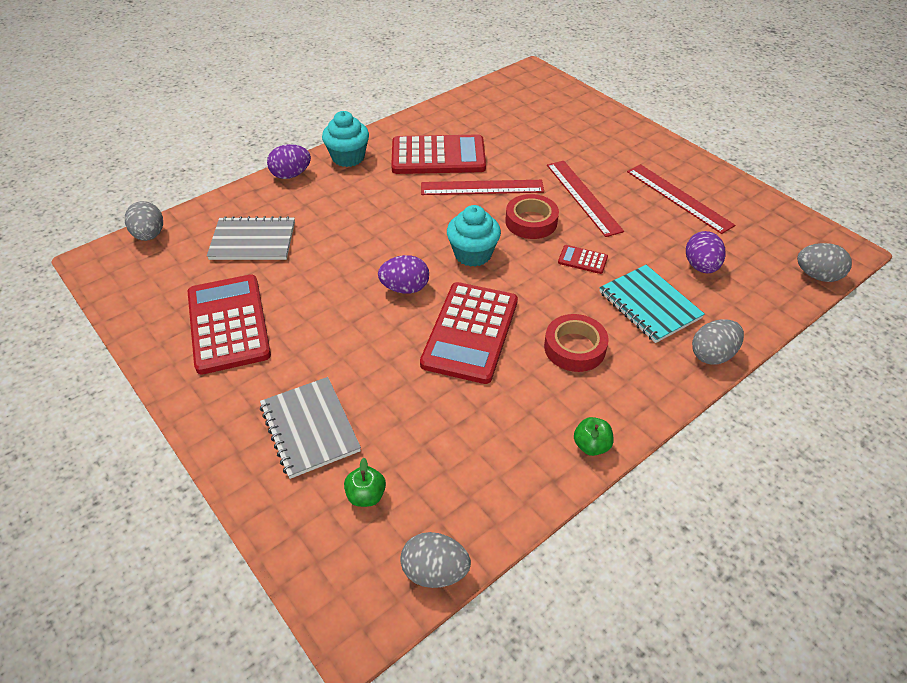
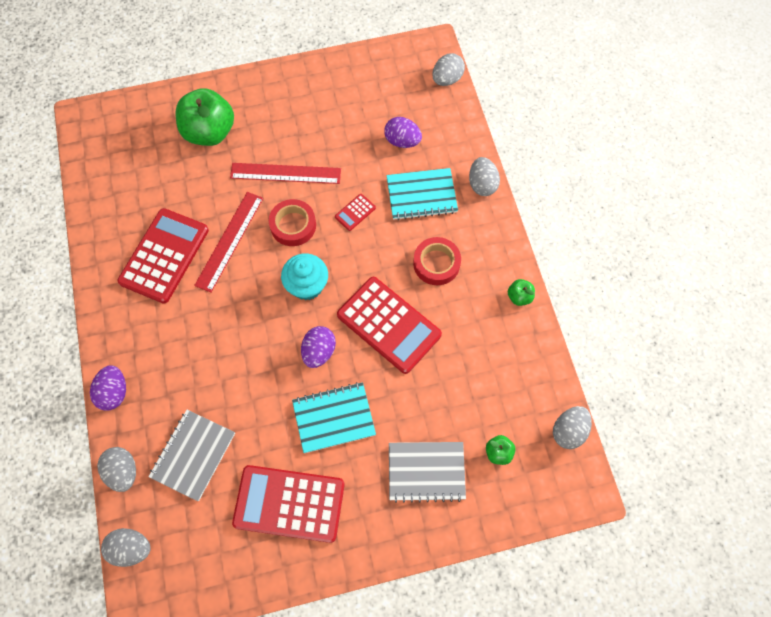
camera: 65 degrees left, 20 degrees up
turquoise cupcake [322,111,369,167] -> none
red ruler [627,164,735,234] -> none
none -> grey egg [97,447,136,492]
none -> green apple [175,88,234,146]
none -> turquoise notebook [292,382,376,453]

